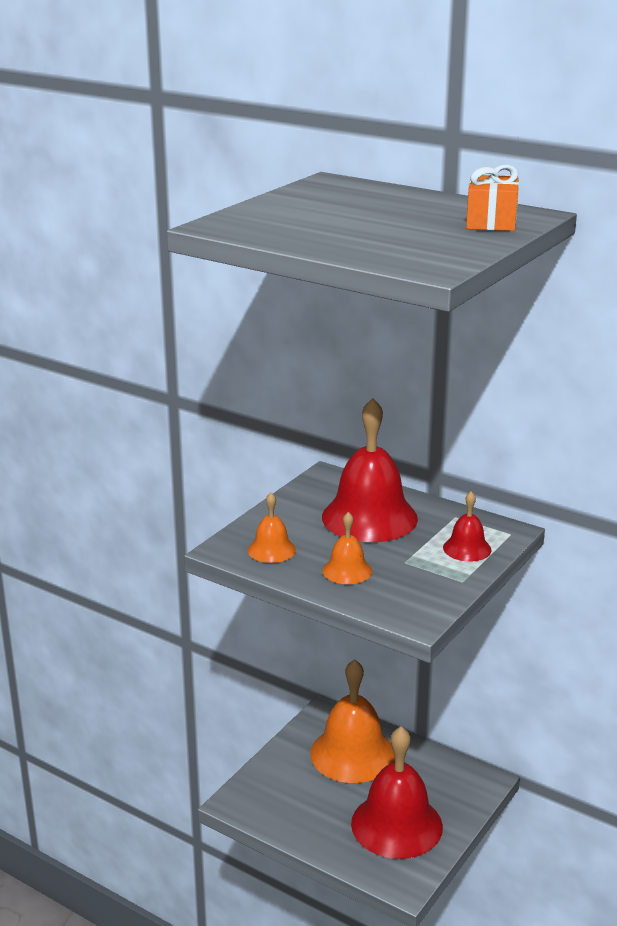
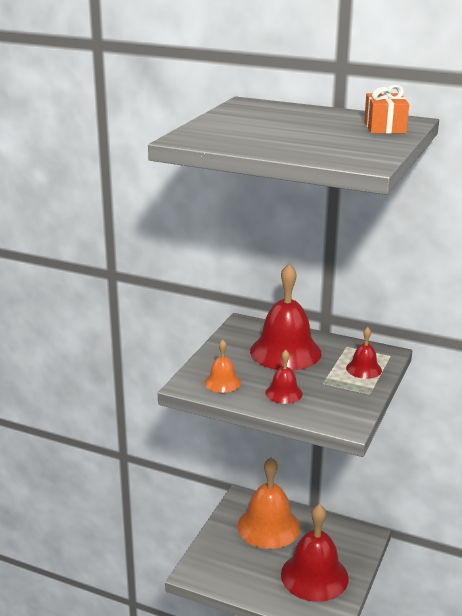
camera: 10 degrees left, 0 degrees up
orange bell [322,512,372,584] -> red bell [265,350,303,404]

